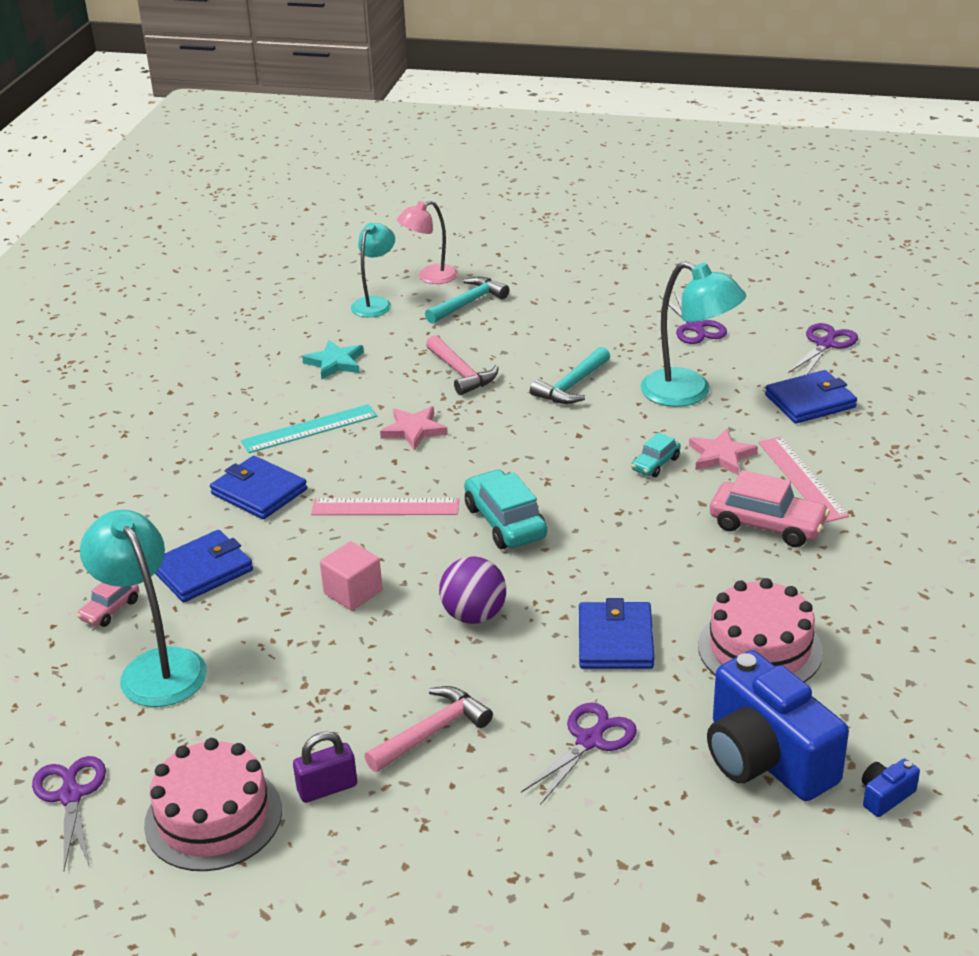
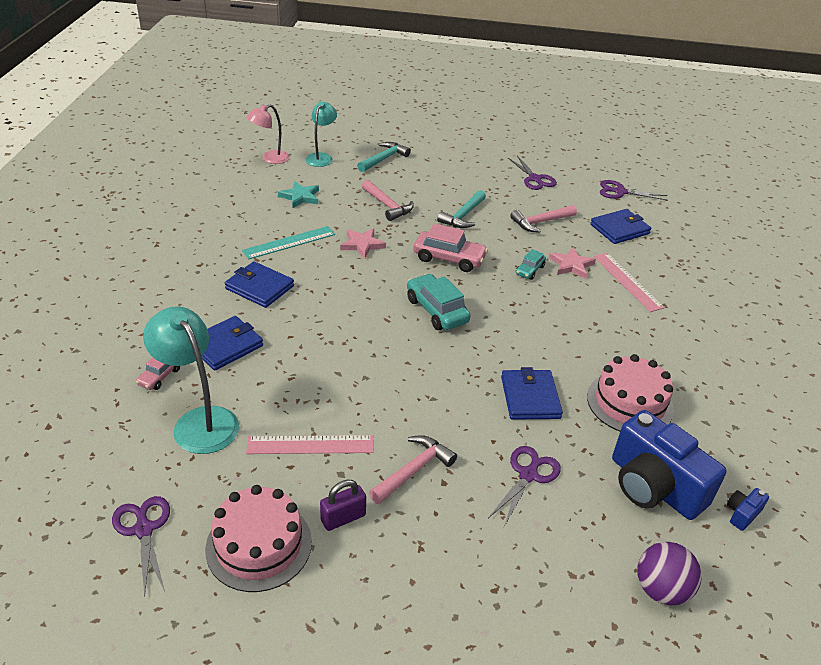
camera: 10 degrees left, 5 degrees up
pink ruler [311,498,459,515] -> pink ruler moved to [246,435,374,454]
pink cube [320,541,383,610] -> none
pink lamp [397,200,458,284] -> pink lamp moved to [246,104,290,164]
purple ball [439,556,506,624] -> purple ball moved to [638,542,702,605]
turquoise lamp [641,261,746,407] -> pink hammer [510,205,577,233]
pink car [710,470,830,547] -> pink car moved to [413,223,488,272]
purple scissors [788,323,858,375] -> purple scissors turned 105 degrees counterclockwise [600,180,668,201]

